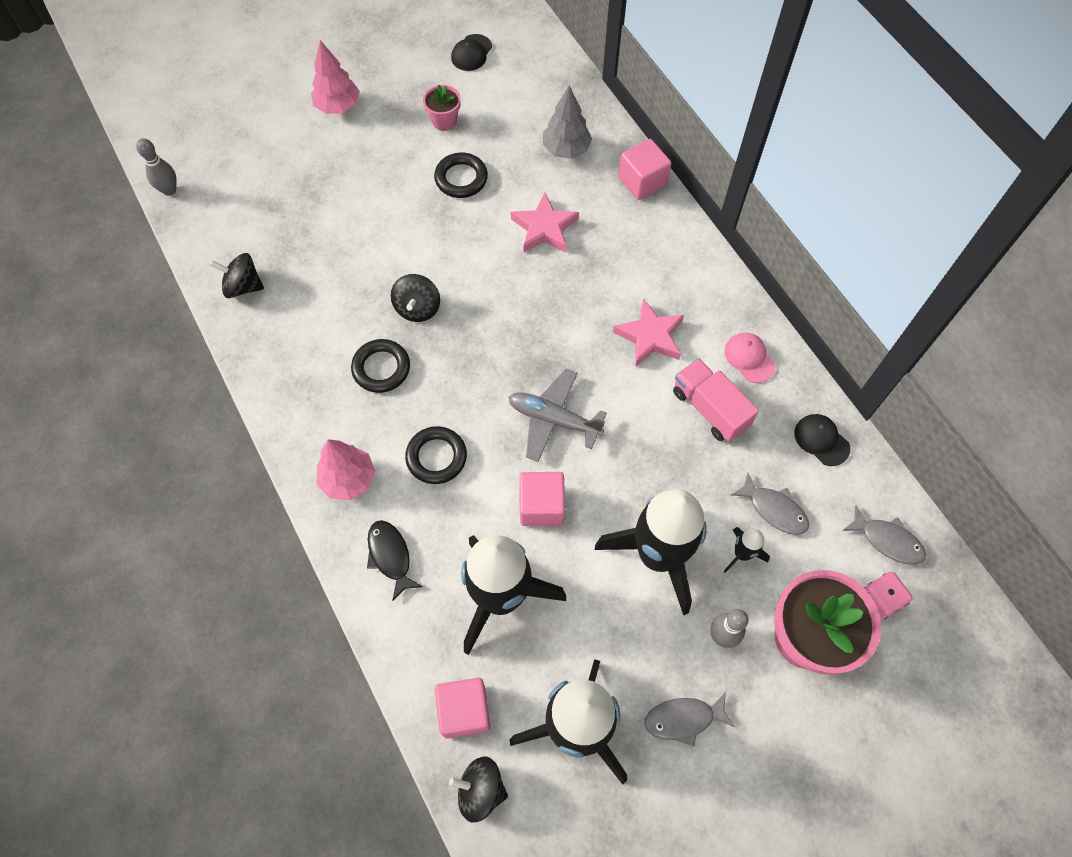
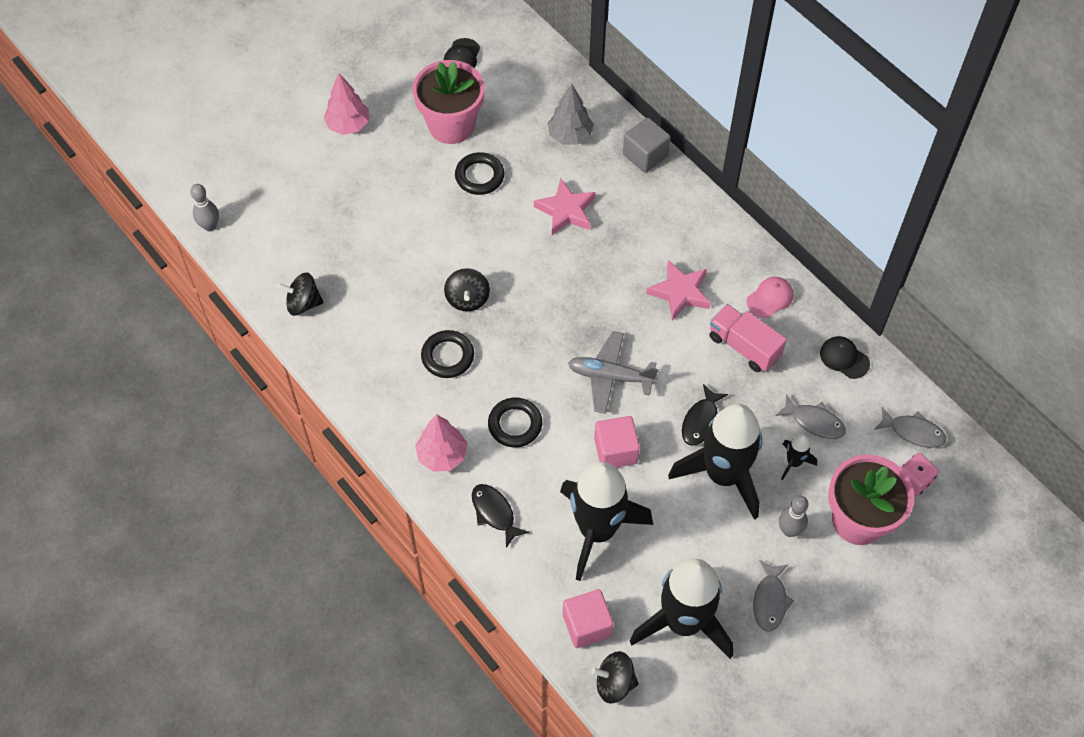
camera: 10 degrees left, 5 degrees down
pink flower pot [423,85,461,131] -> pink flower pot [412,60,485,144], size x2.02
pink cube [618,139,671,200] -> grey cube [623,117,671,173]
grey fish [644,692,735,747] -> grey fish turned 60 degrees counterclockwise [753,560,794,632]
pink cap [725,332,775,383] -> pink cap turned 90 degrees clockwise [747,277,793,318]
none -> black fish [682,384,728,446]

